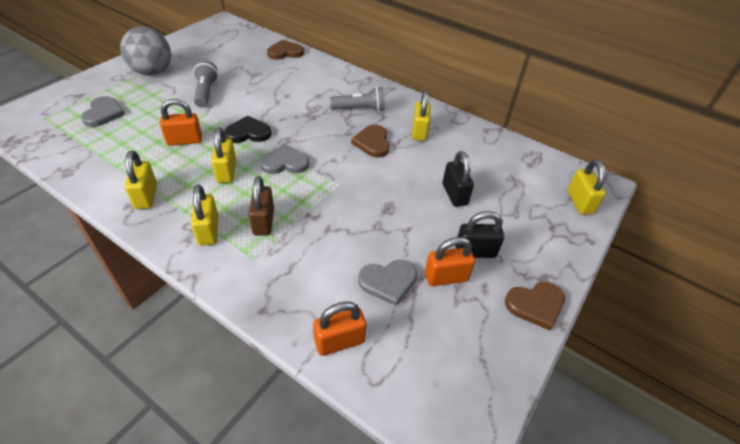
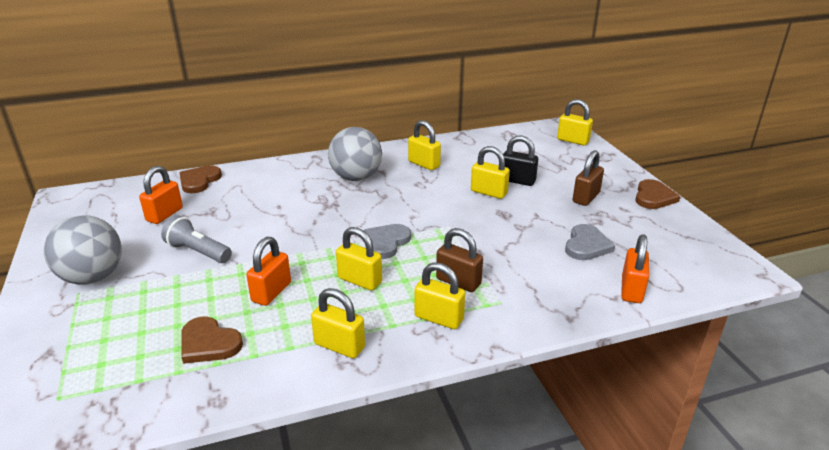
camera: 50 degrees left, 15 degrees down
grey heart [81,96,125,127] -> none
black heart [224,116,271,143] -> none
grey flashlight [330,87,385,112] -> grey ball [328,127,382,181]
brown heart [351,124,389,158] -> brown heart moved to [181,317,243,364]
orange padlock [425,237,475,286] -> orange padlock moved to [139,166,183,224]
black padlock [455,211,504,258] -> brown padlock [573,150,604,206]
none -> yellow padlock [471,146,510,199]

